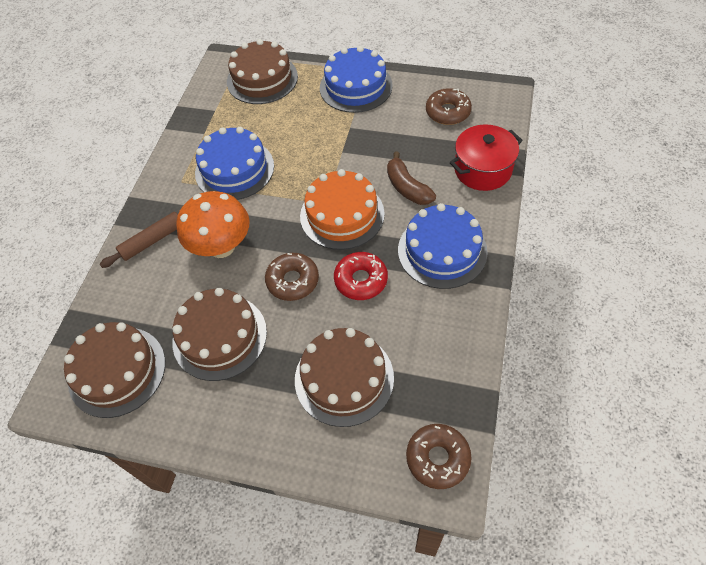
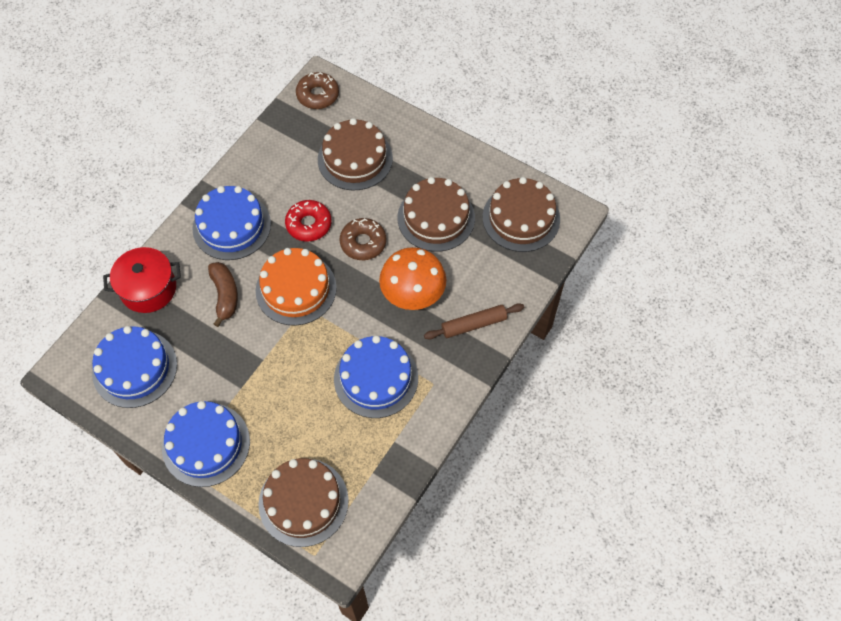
camera: 165 degrees left, 5 degrees up
brown donut [426,88,472,125] -> blue cake [92,326,177,408]

